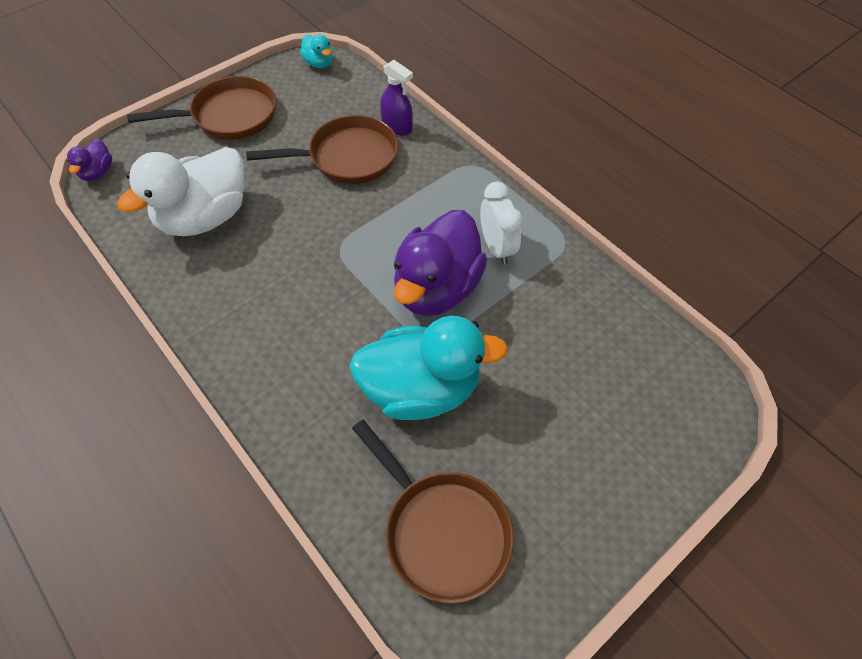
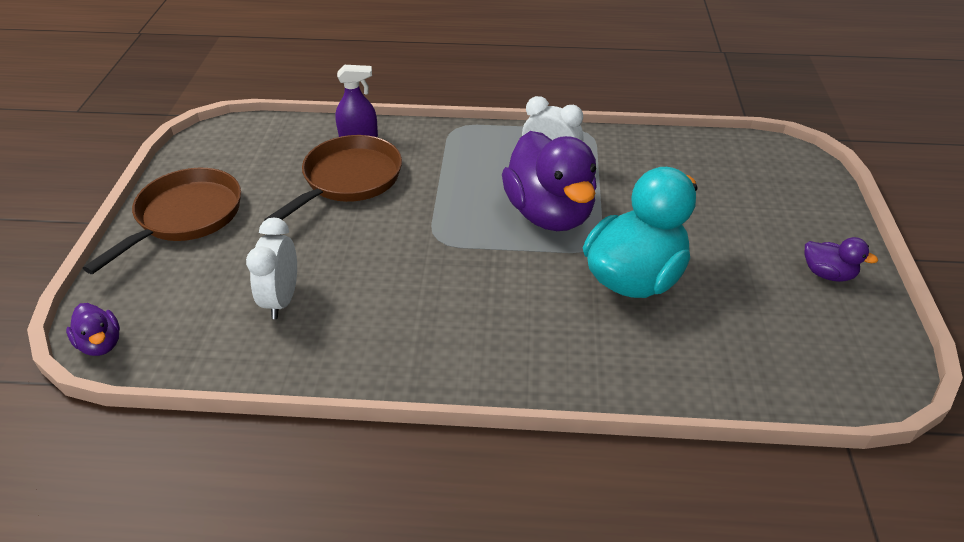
camera: 45 degrees left, 15 degrees down
white duck [117,147,244,236] -> white clock [246,218,297,319]
turquoise duck [300,34,333,68] -> none
brown pan [352,420,514,603] -> none
none -> purple duck [804,237,878,282]

